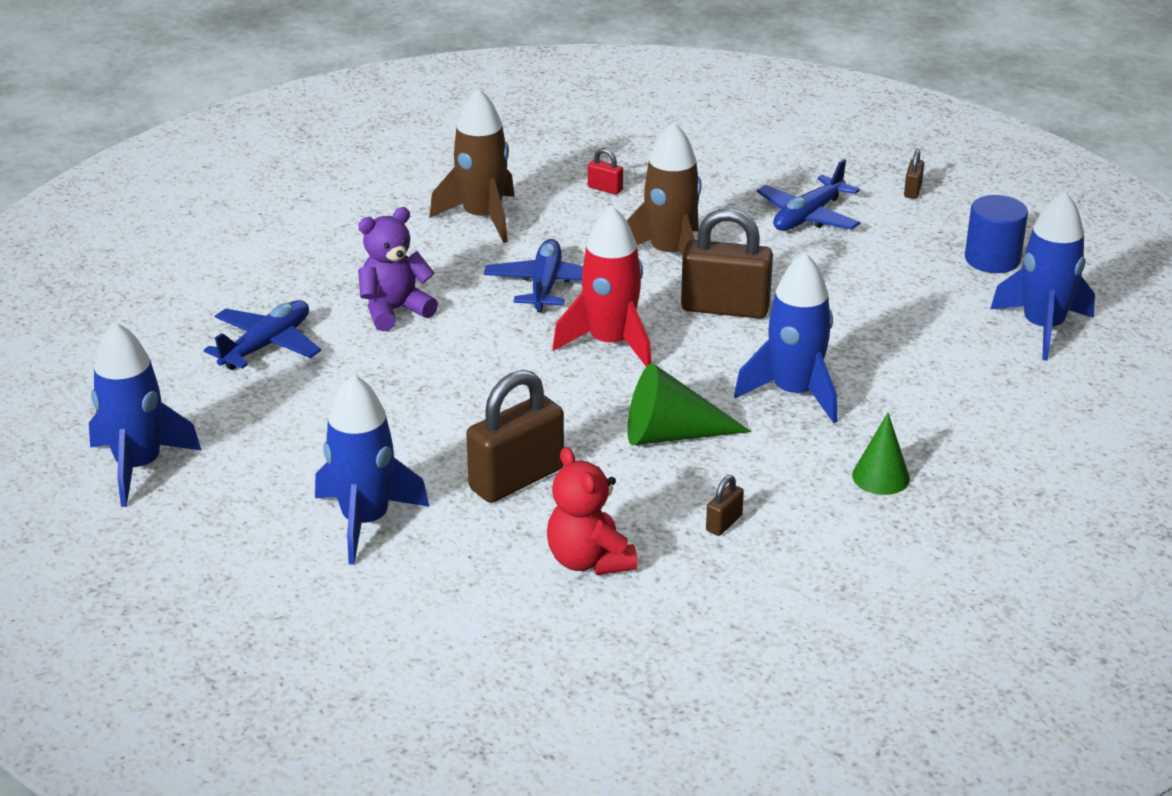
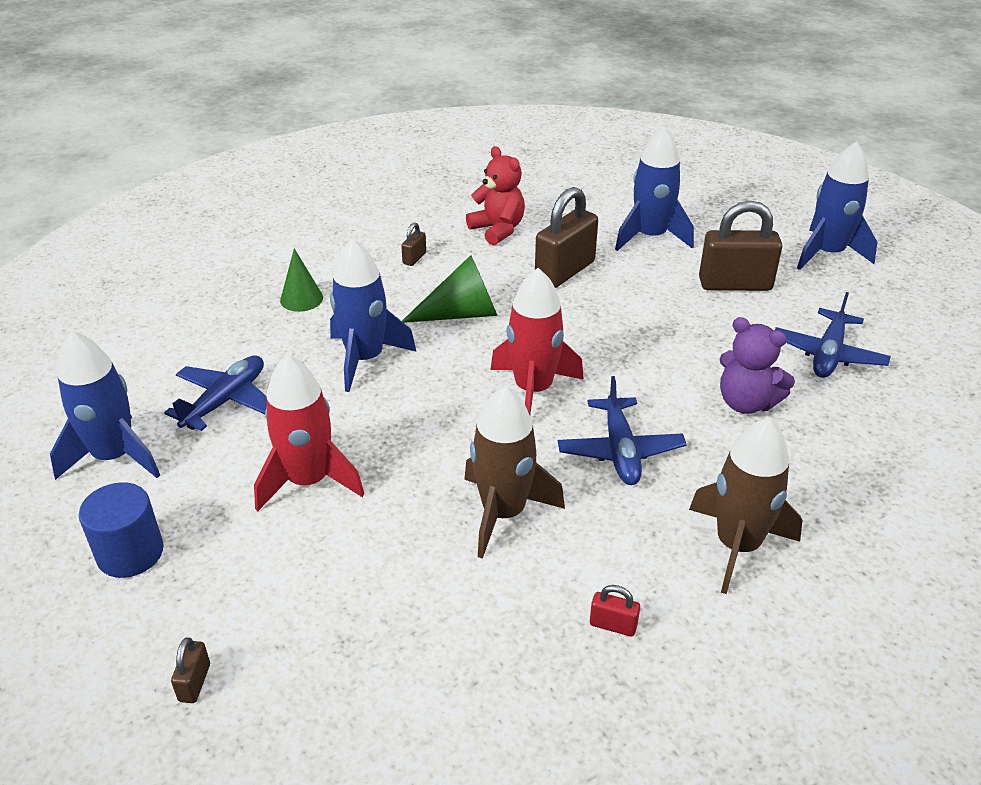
camera: 170 degrees right, 5 degrees up
purple teddy bear [358,207,438,332] -> purple teddy bear turned 75 degrees clockwise [720,317,795,414]
brown padlock [681,208,773,319] -> brown padlock moved to [699,201,782,291]
blue plane [757,159,860,231] -> blue plane moved to [164,355,267,431]
none -> red rocket [254,354,364,511]

